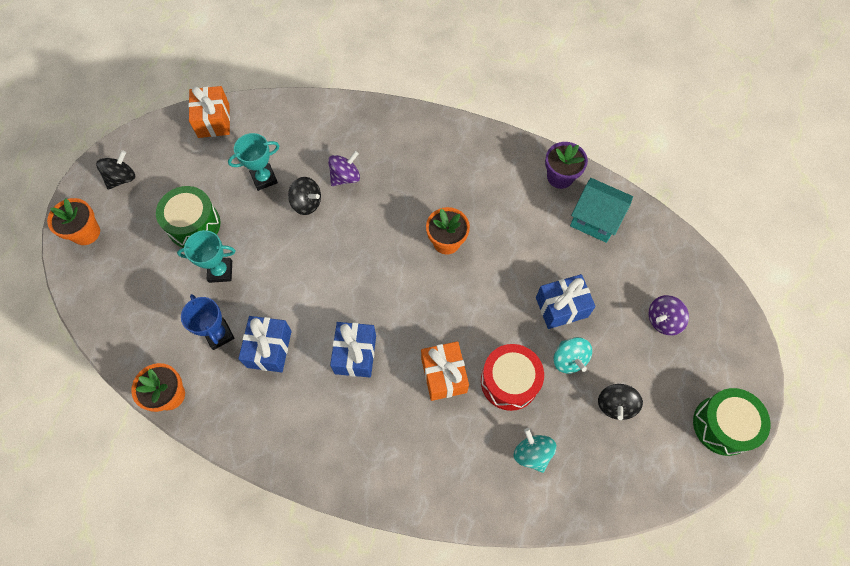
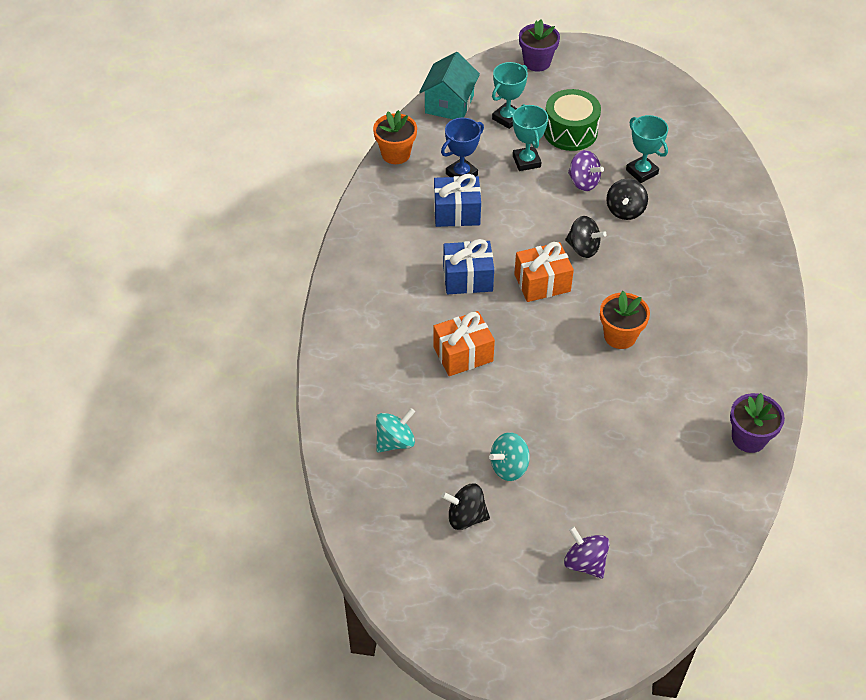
camera: 80 degrees right, 15 degrees down
orange flower pot [47,198,100,245] -> purple flower pot [519,19,560,71]
black spinning top [96,150,135,190] -> black spinning top moved to [565,216,607,258]
orange gift [188,86,230,138] -> orange gift moved to [514,242,574,302]
purple spinning top [328,151,360,186] -> purple spinning top moved to [568,150,604,191]
red drum [481,344,544,411] -> none
blue gift [536,274,596,329] -> none
turquoise house [570,178,633,243] -> turquoise house moved to [419,52,480,119]
green drum [693,388,770,456] -> none
none -> turquoise trophy [492,62,528,129]

